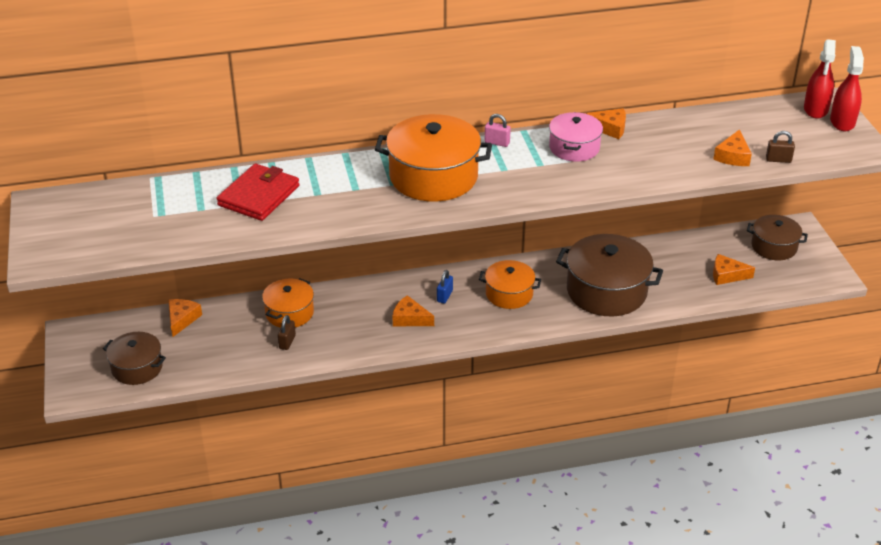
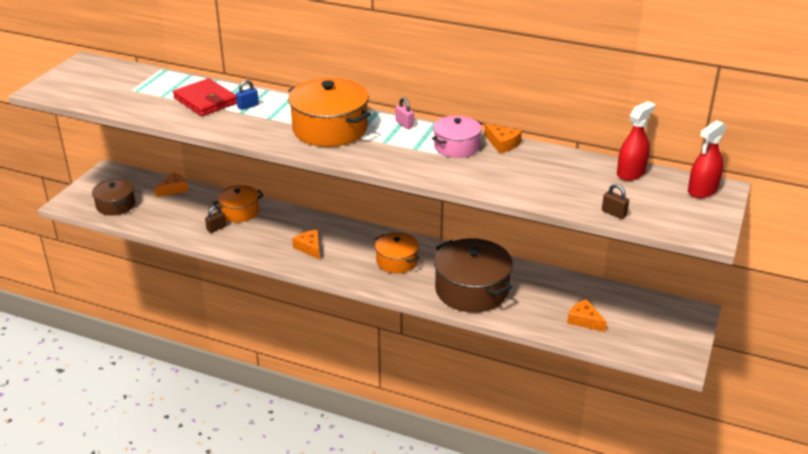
camera: 35 degrees right, 5 degrees down
red wallet [217,163,299,221] -> red wallet turned 75 degrees clockwise [173,78,237,116]
blue padlock [437,270,453,304] -> blue padlock moved to [236,80,259,110]
orange cheese [713,129,752,166] -> none
brown pot [747,215,808,260] -> none
red spray bottle [830,46,864,131] -> red spray bottle moved to [617,101,655,181]

